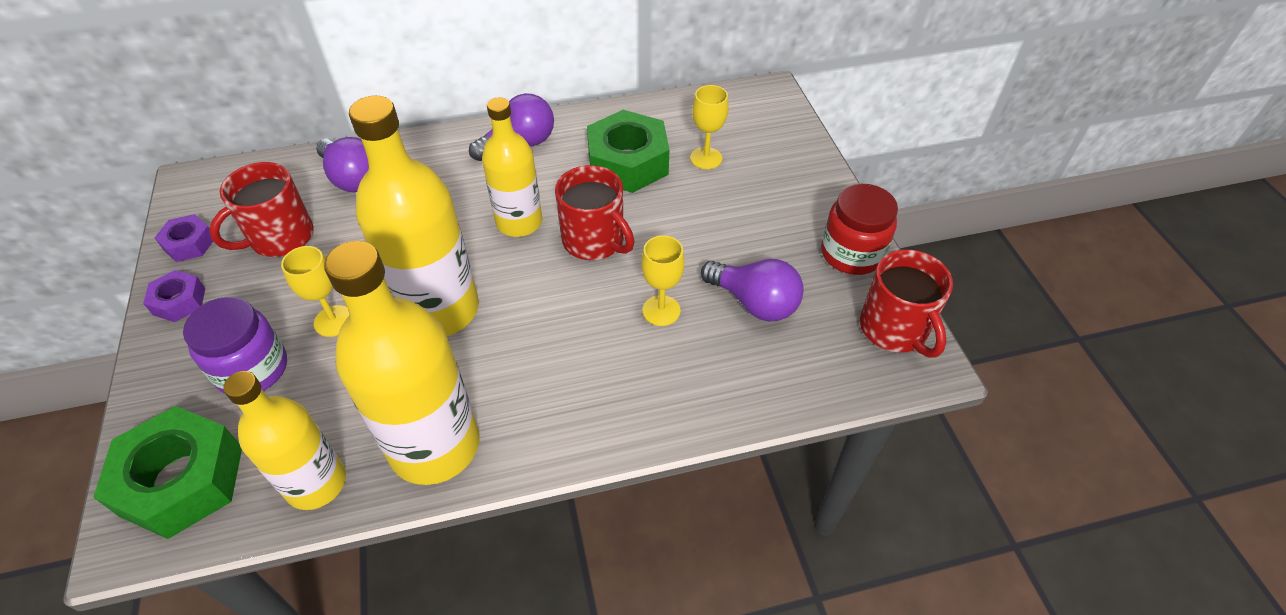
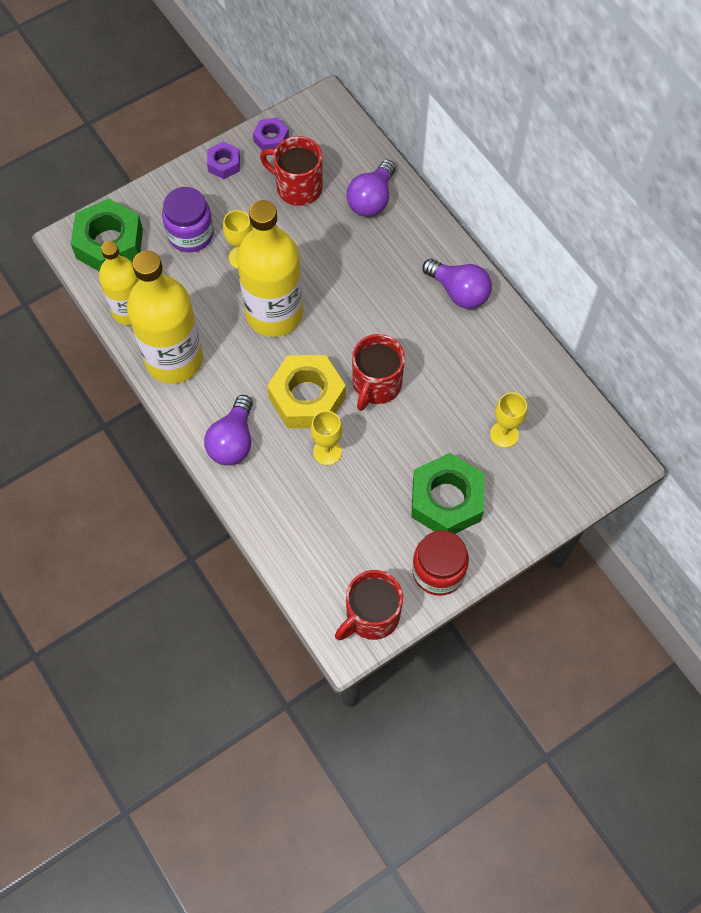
camera: 70 degrees right, 15 degrees up
yellow bottle [482,97,542,237] -> none
green nut [587,110,669,193] -> green nut moved to [411,453,485,534]
purple light bulb [701,259,804,321] -> purple light bulb moved to [204,395,253,465]
none -> yellow nut [267,355,346,428]

